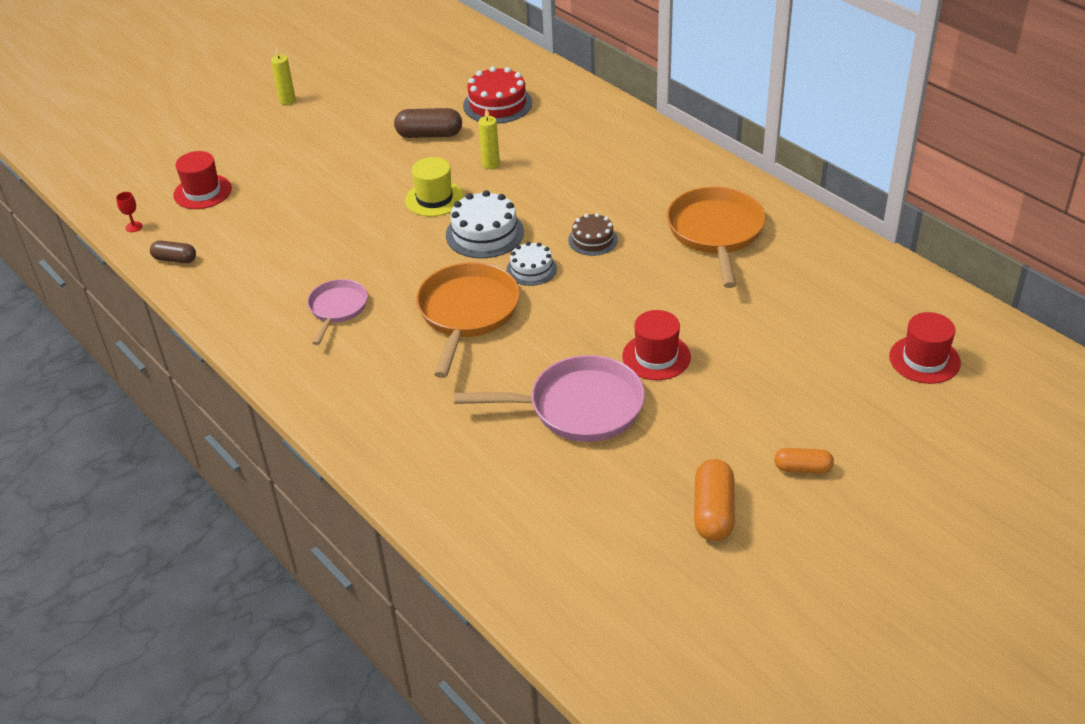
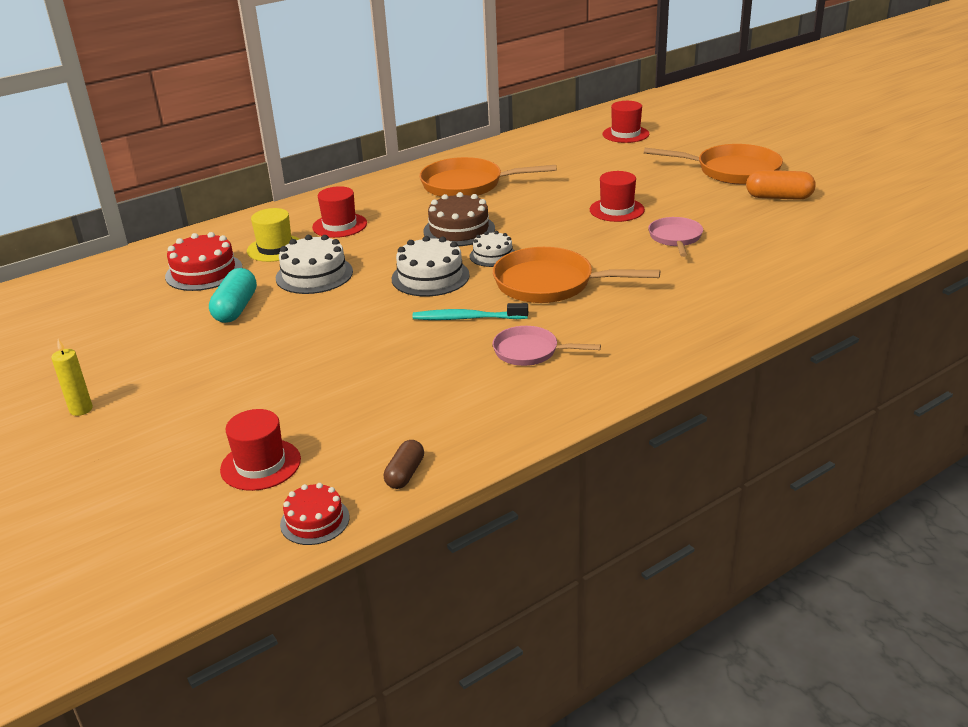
camera: 85 degrees left, 10 degrees down
red goblet [116,192,143,232] -> red cake [280,483,350,545]
brown capsule [394,108,462,138] -> turquoise capsule [209,268,257,323]
yellow hat [405,157,464,217] -> yellow hat moved to [247,208,300,262]
pink pan [454,355,645,442] -> pink pan [648,217,703,257], size x0.59
yellow candle [478,108,500,169] -> white cake [276,235,353,294]
brown cake [568,213,618,256] -> brown cake [423,192,495,246], size x1.60
orange capsule [774,448,834,474] -> orange pan [644,144,783,185]
none -> red hat [312,186,367,238]
none -> turquoise toothbrush [412,303,528,320]

